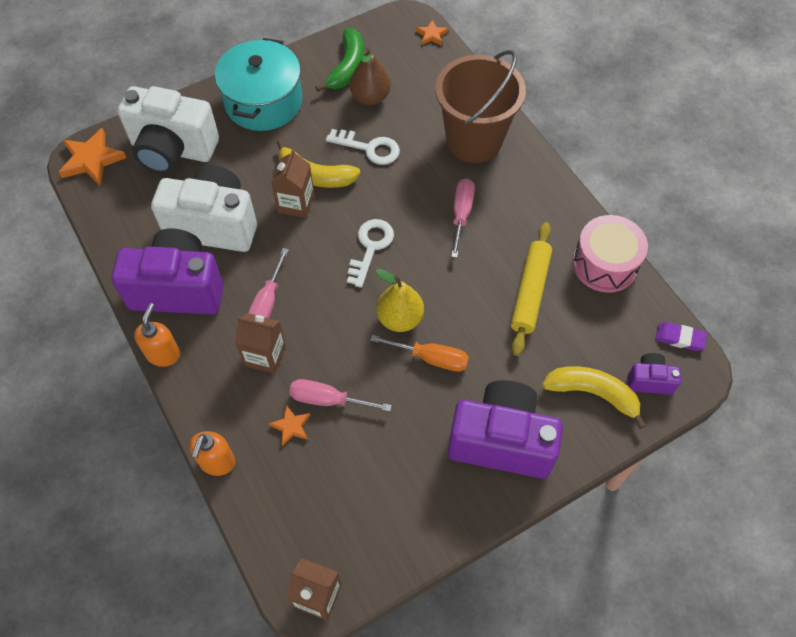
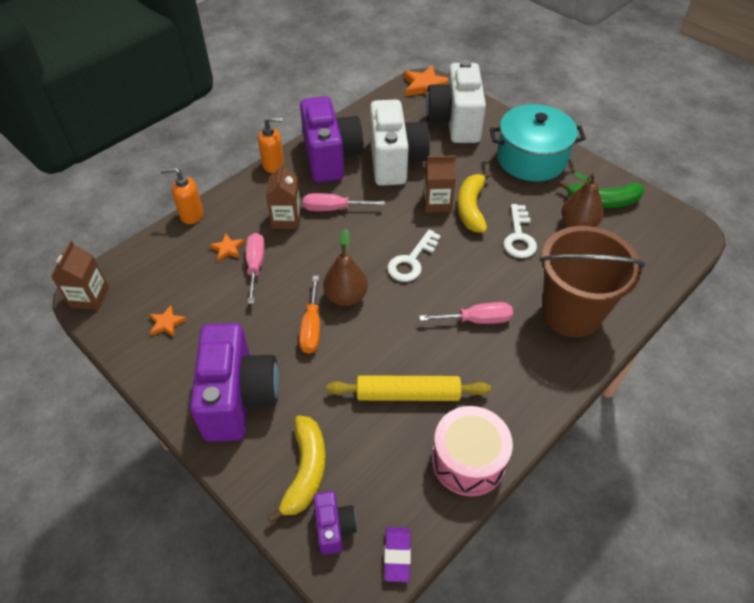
camera: 75 degrees right, 10 degrees down
white key [347,219,394,288] -> white key turned 120 degrees clockwise [387,230,441,282]
yellow pear [376,269,424,332] -> brown pear [323,229,368,306]
orange star [416,20,448,46] -> orange star moved to [149,305,187,337]

